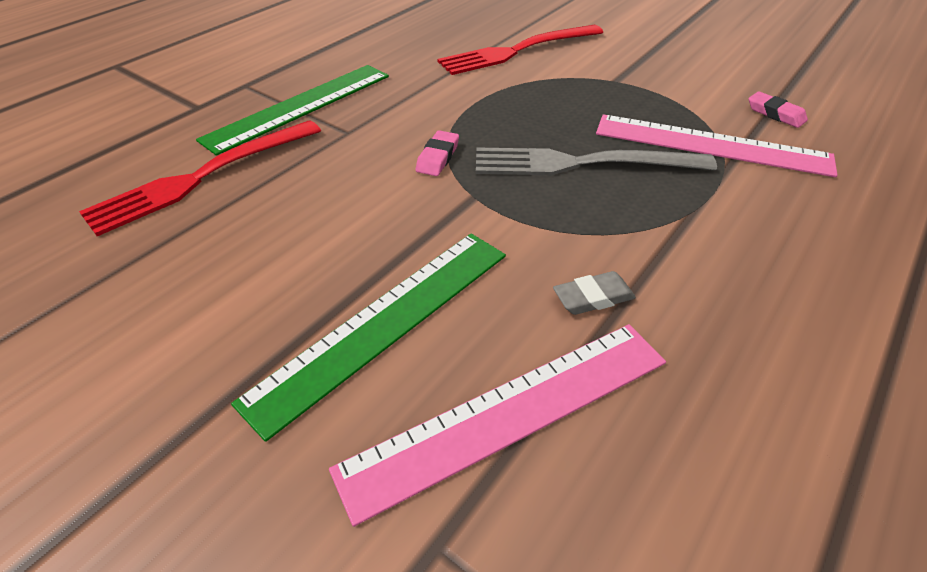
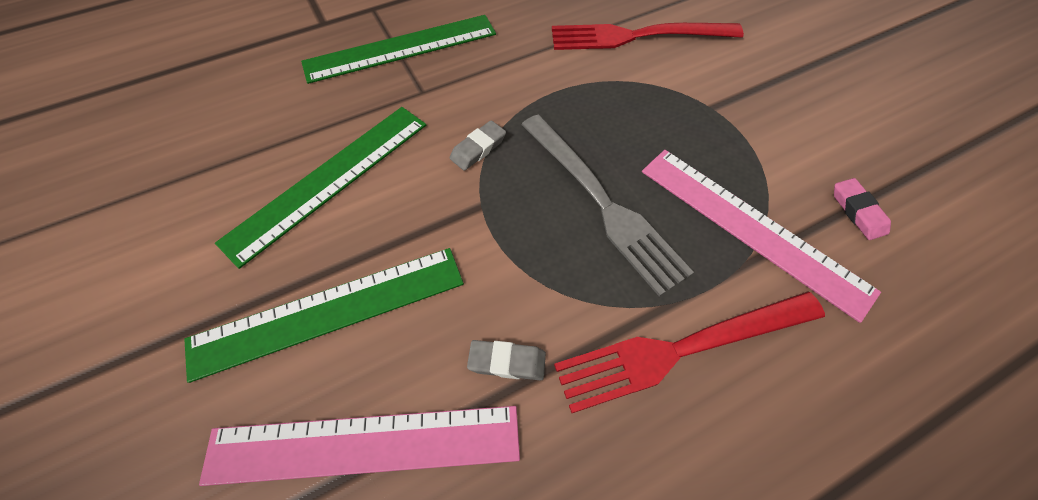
camera: 25 degrees right, 15 degrees up
red fork [79,120,321,236] -> red fork moved to [554,291,825,413]
pink eraser [416,130,459,176] -> grey eraser [450,120,506,171]
grey fork [476,147,717,175] -> grey fork turned 150 degrees counterclockwise [521,115,694,297]
none -> green ruler [215,107,426,269]

